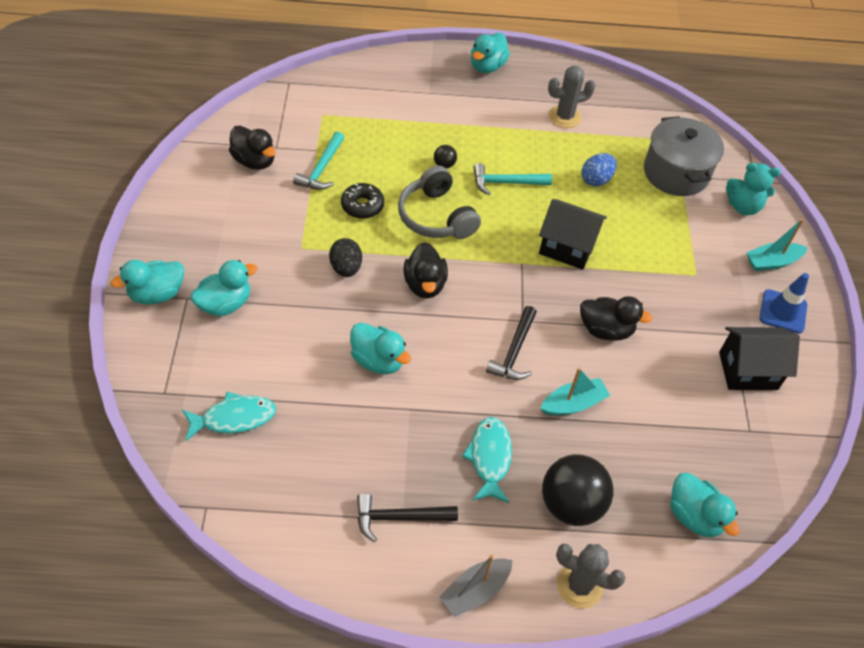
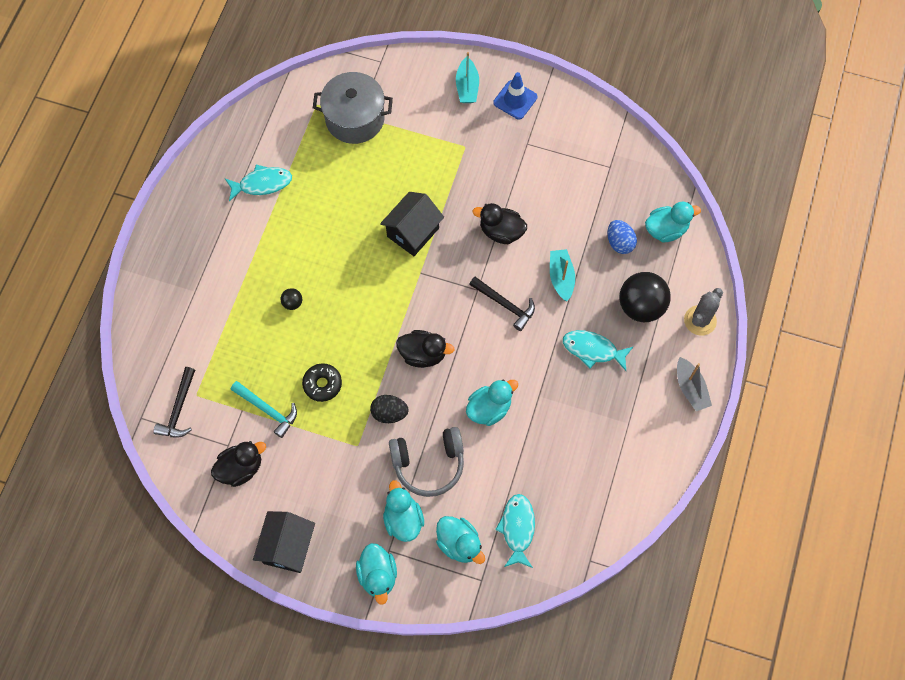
camera: 70 degrees left, 15 degrees up
black hammer [357,493,458,542] -> black hammer moved to [153,367,195,438]
grey headphones [398,166,481,239] -> grey headphones moved to [389,427,464,497]
turquoise duck [471,33,510,73] -> turquoise duck moved to [436,516,485,564]
turquoise hammer [473,163,552,195] -> none
grey cactus [548,66,596,128] -> turquoise fish [225,165,292,201]
black duck [580,296,653,341] -> black duck turned 105 degrees counterclockwise [473,203,527,244]
blue egg [581,153,617,186] -> blue egg moved to [607,220,637,254]
black house [719,327,800,390] -> black house moved to [253,511,315,573]
turquoise teddy bear [726,163,781,215] -> none

